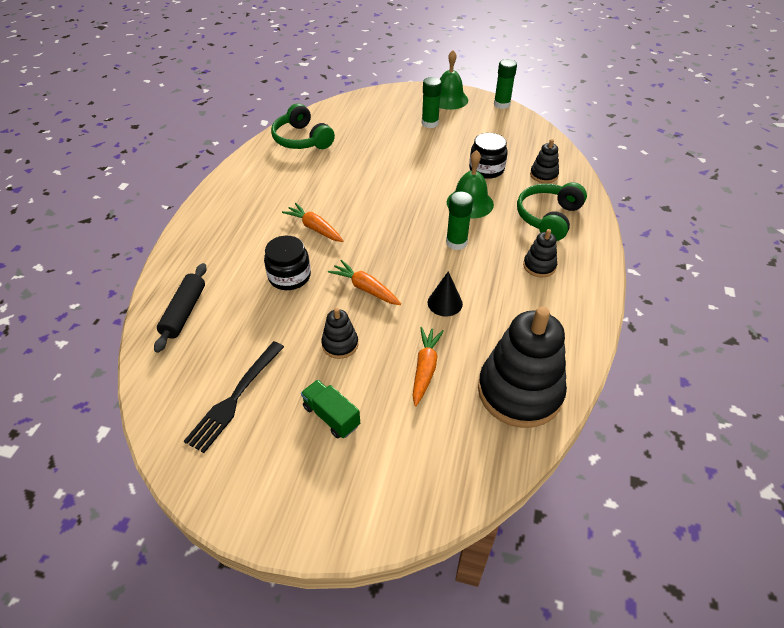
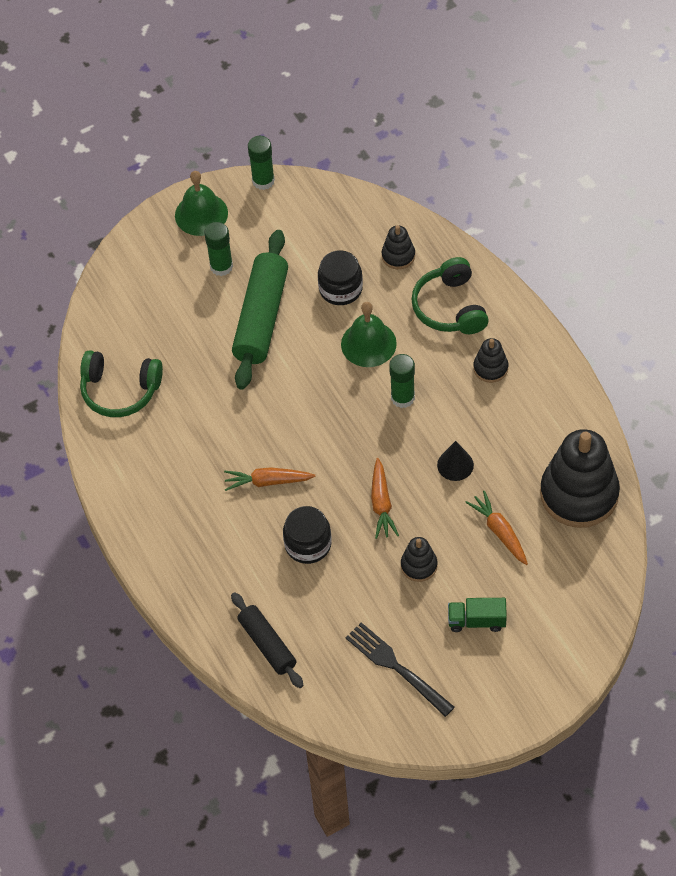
camera: 40 degrees left, 10 degrees up
black fork [184,341,284,453] -> black fork turned 150 degrees clockwise [345,622,455,717]
orange carrot [328,260,401,305] -> orange carrot turned 90 degrees counterclockwise [371,458,399,539]
none -> green rolling pin [232,230,288,390]

